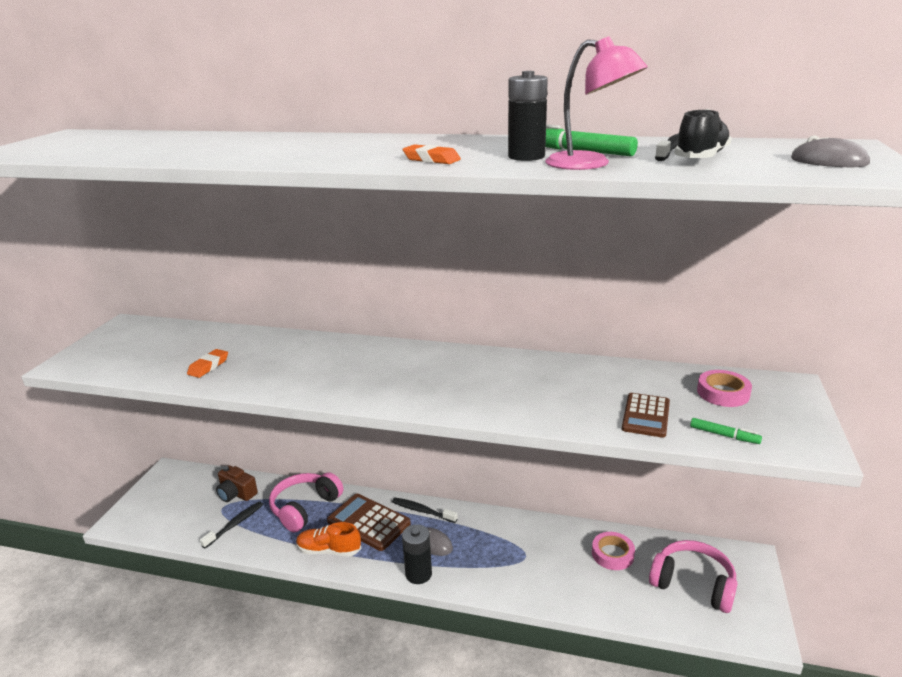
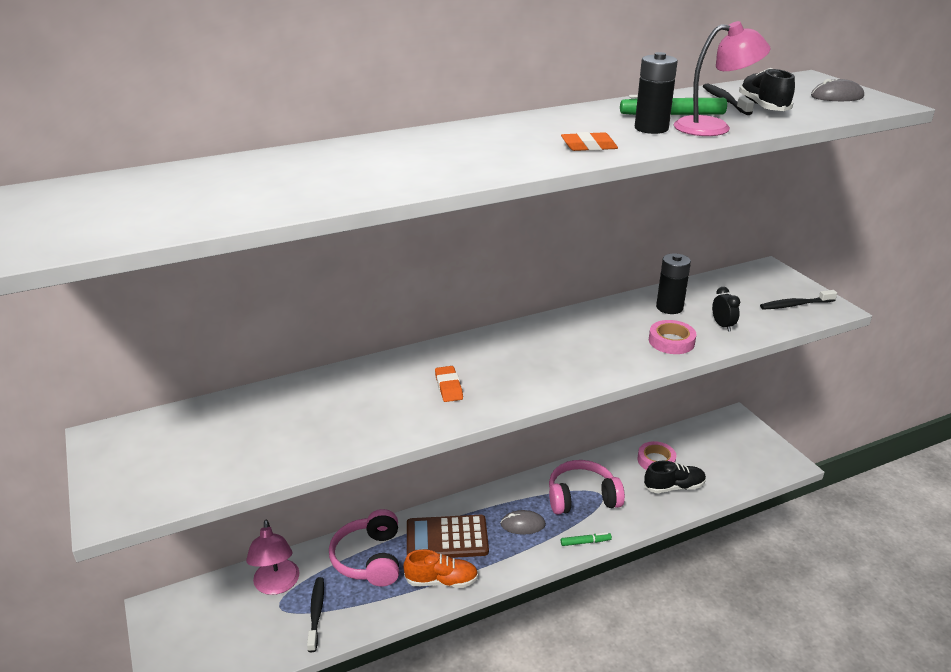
camera: 40 degrees left, 5 degrees up
orange eraser [187,349,228,378] -> orange eraser moved to [435,366,463,402]
brown camera [216,465,258,502] -> pink lamp [246,520,300,595]
orange shoe [296,522,361,557] -> orange shoe turned 150 degrees counterclockwise [403,549,478,588]
black toothbrush [392,498,458,523] -> black toothbrush moved to [760,290,837,310]
black battery [402,524,432,584] -> black battery moved to [656,253,691,314]
brown calculator [622,393,670,438] -> black clock [712,287,740,332]
pink headphones [649,540,737,613] -> pink headphones moved to [549,460,625,515]
green marker [690,418,762,444] -> green marker moved to [561,532,612,546]
pink tape [697,370,752,407] -> pink tape moved to [649,320,696,354]
none -> black shoe [644,461,706,493]

